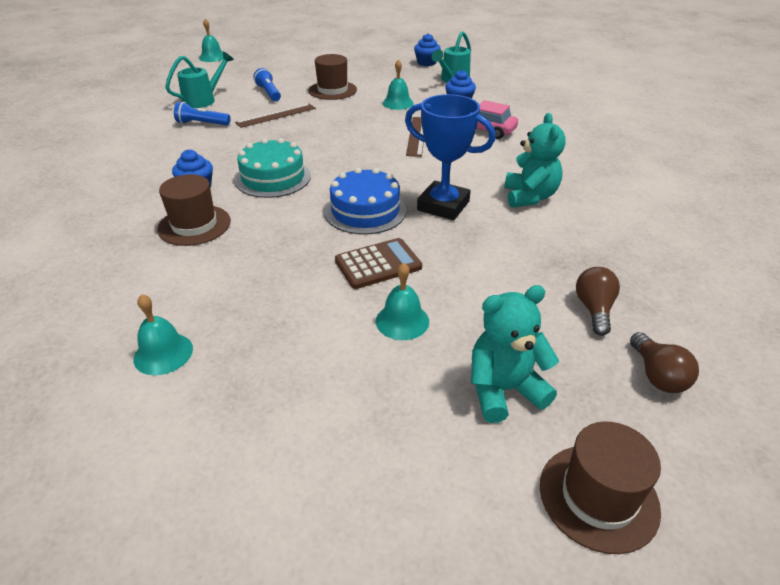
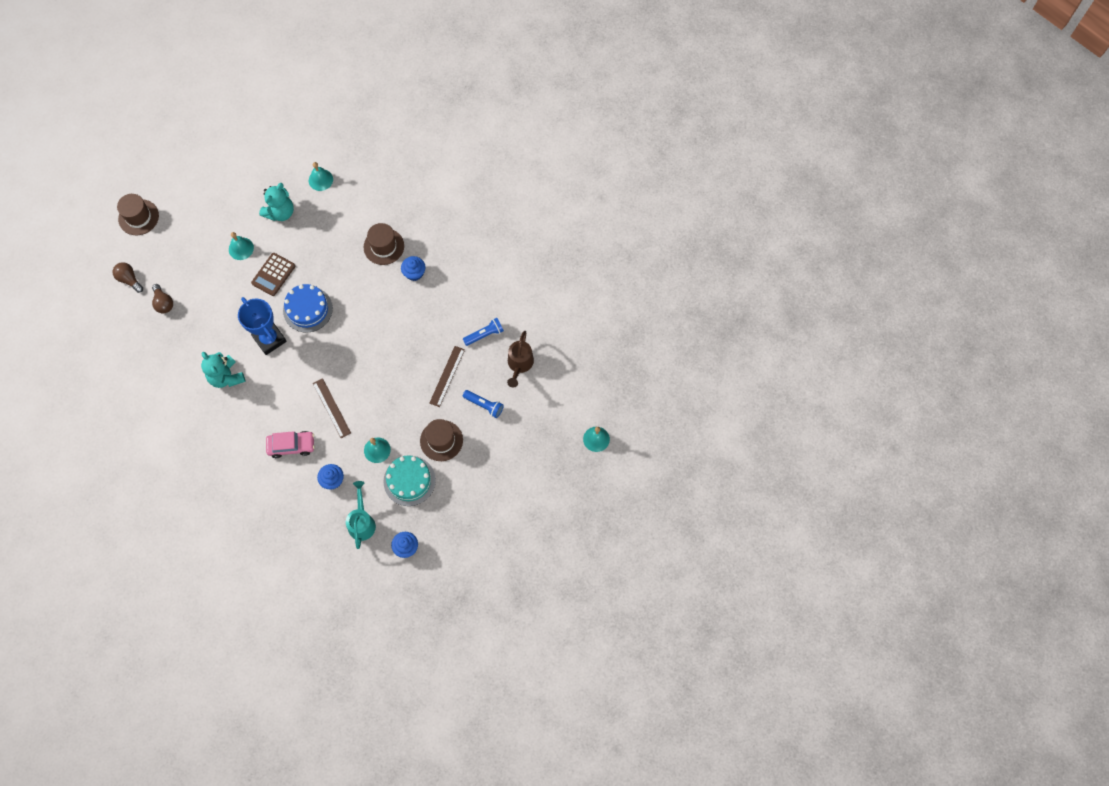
camera: 145 degrees right, 30 degrees up
turquoise watering can [165,51,234,108] -> brown watering can [507,331,534,388]
turquoise cake [235,138,311,198] -> turquoise cake moved to [383,455,436,506]
blue trophy [405,94,495,220] -> blue trophy turned 60 degrees clockwise [238,297,287,355]
turquoise teddy bear [471,285,559,423] -> turquoise teddy bear moved to [259,183,294,221]

